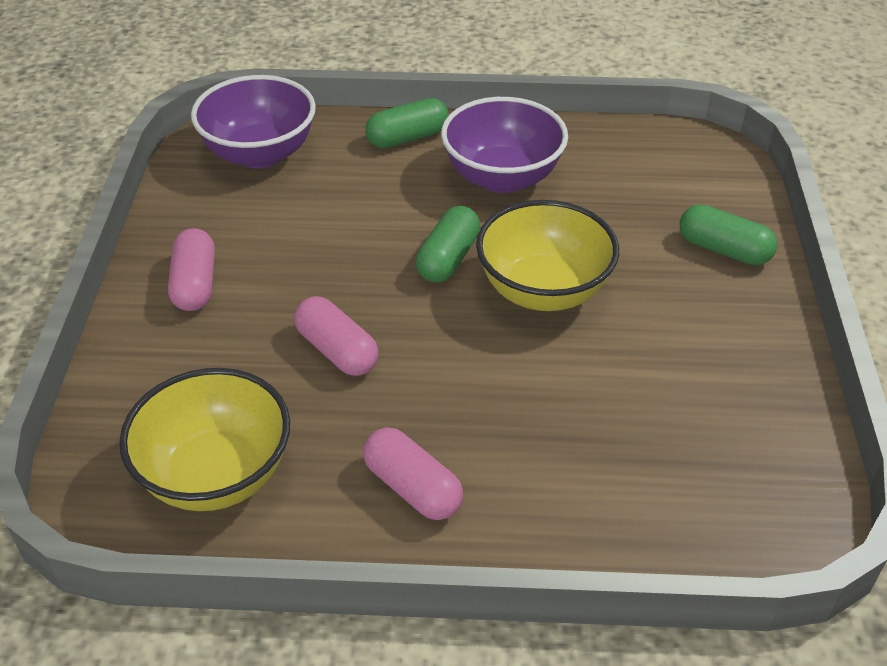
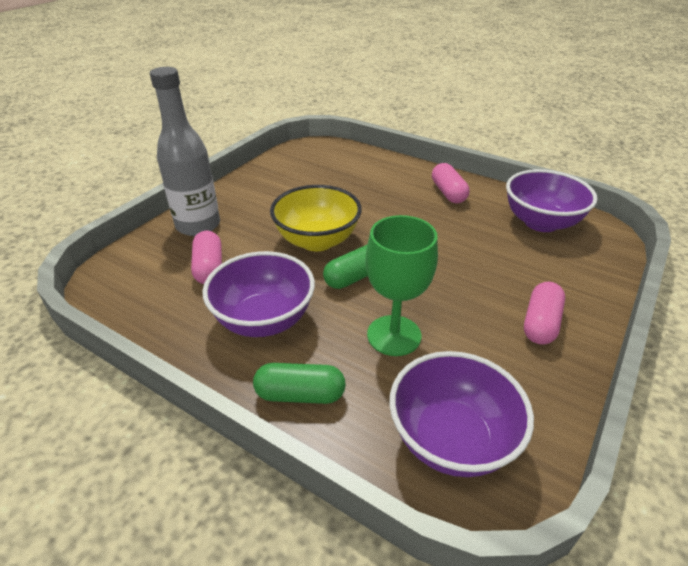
camera: 150 degrees left, 5 degrees down
yellow bowl [119,368,290,511] -> purple bowl [506,169,598,232]
pink capsule [294,296,379,376] -> pink capsule moved to [191,231,222,284]
green capsule [680,204,777,265] -> grey bottle [150,67,220,236]
none -> green goblet [366,215,438,356]

